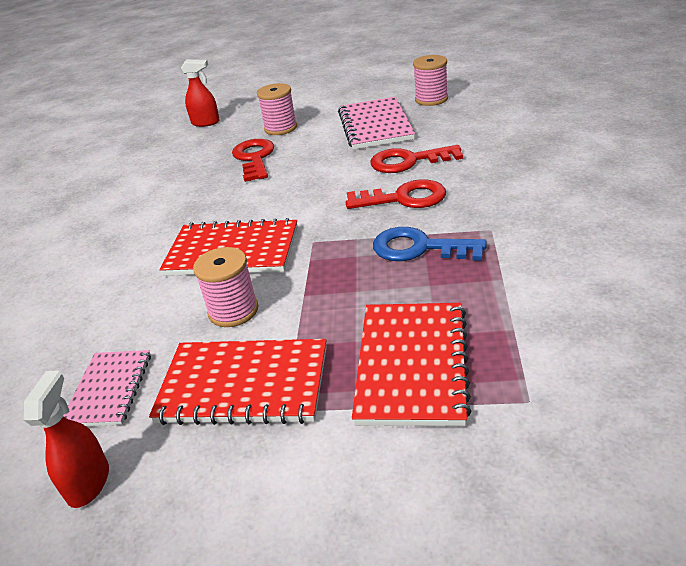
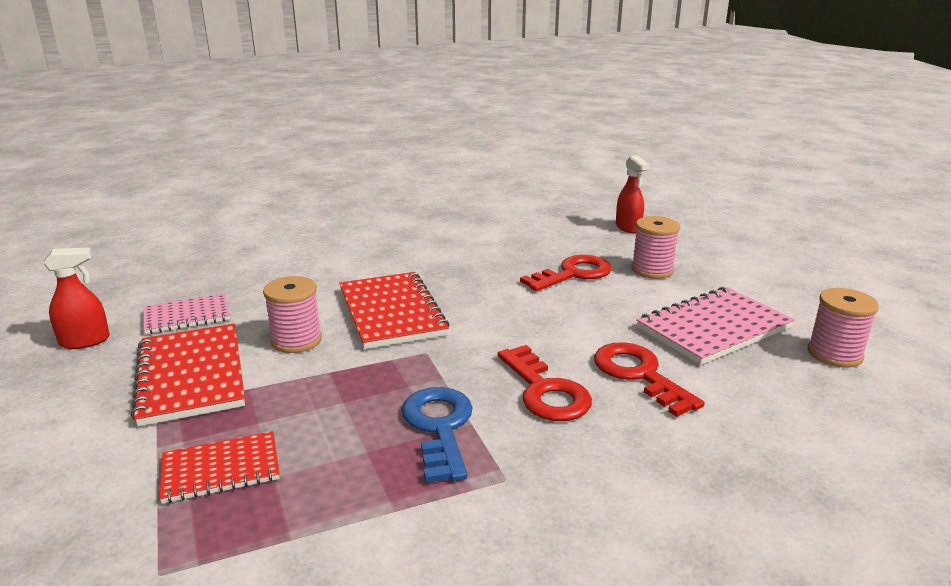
camera: 60 degrees right, 10 degrees down
red notebook [352,303,471,426] -> red notebook [159,431,279,504], size x0.61

